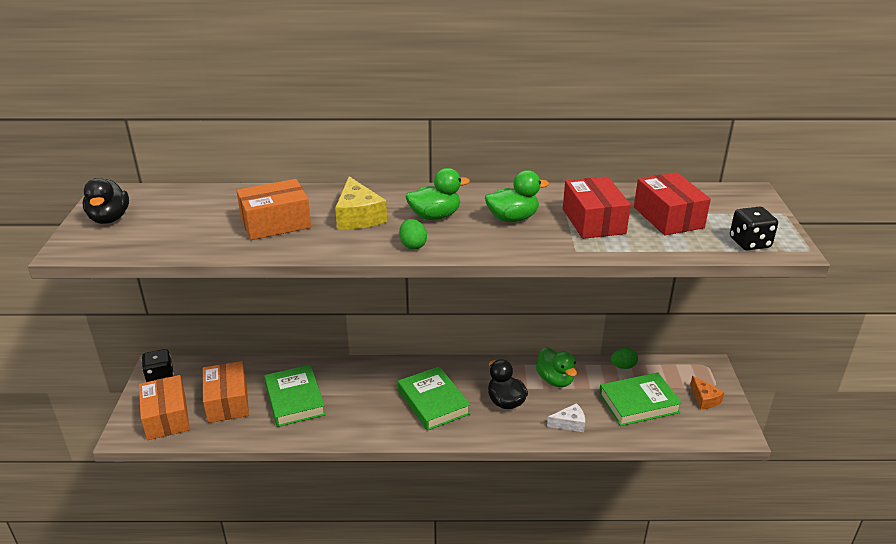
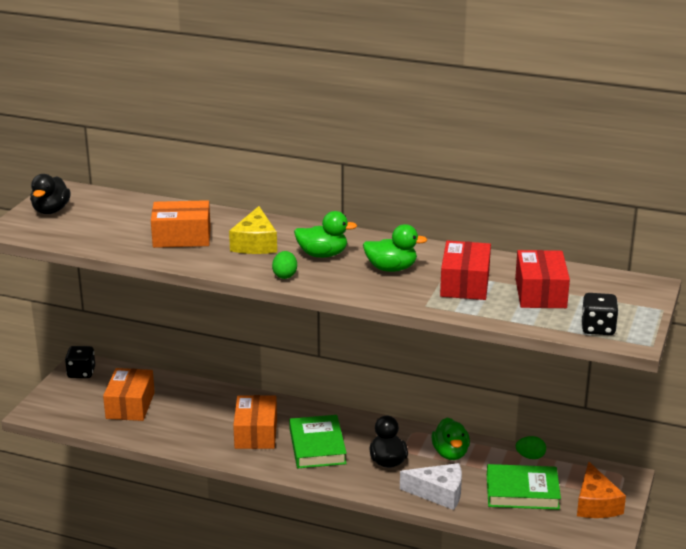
camera: 20 degrees right, 5 degrees down
orange box [139,375,190,440] -> orange box moved to [233,395,277,449]
green book [264,365,326,427] -> none
white cheese [547,403,585,432] -> white cheese [400,463,462,510], size x1.61
orange cheese [690,376,724,409] -> orange cheese [577,461,626,518], size x1.61

